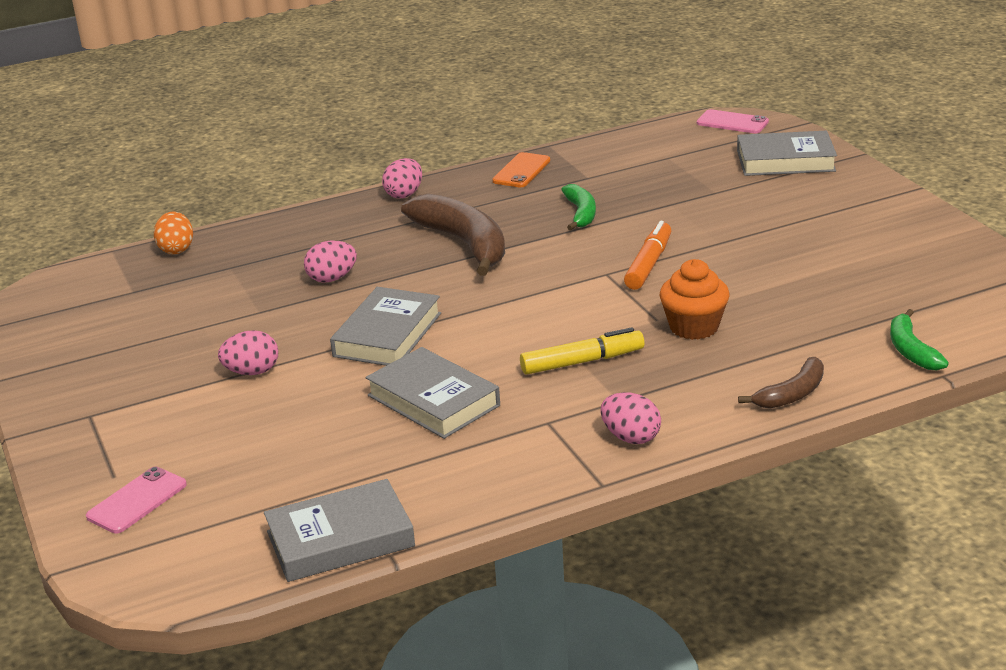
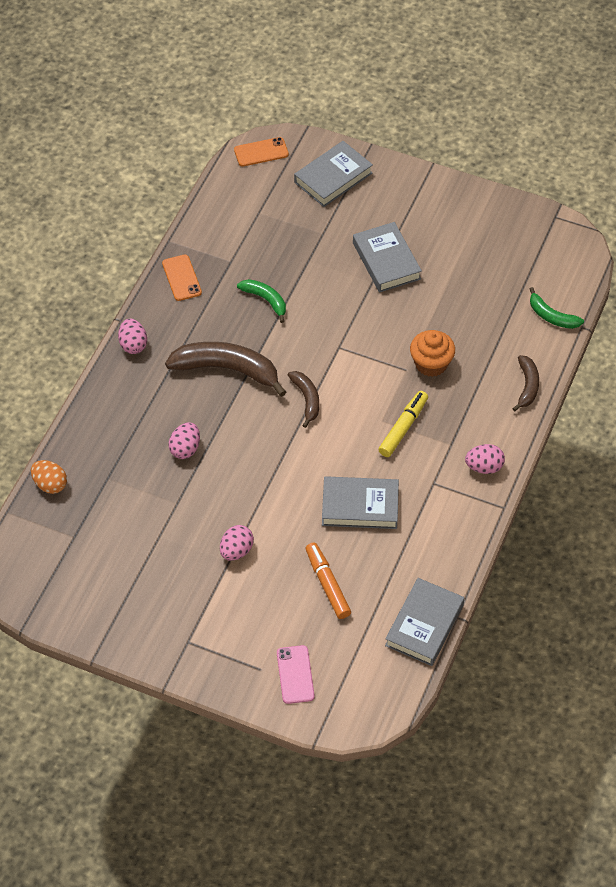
camera: 45 degrees left, 25 degrees up
grey book [330,287,441,366] -> grey book moved to [353,222,422,293]
orange marker [624,221,671,290] -> orange marker moved to [306,543,351,619]
pink phone [697,109,769,134] -> orange phone [234,137,289,167]
none -> brown banana [288,371,319,428]

